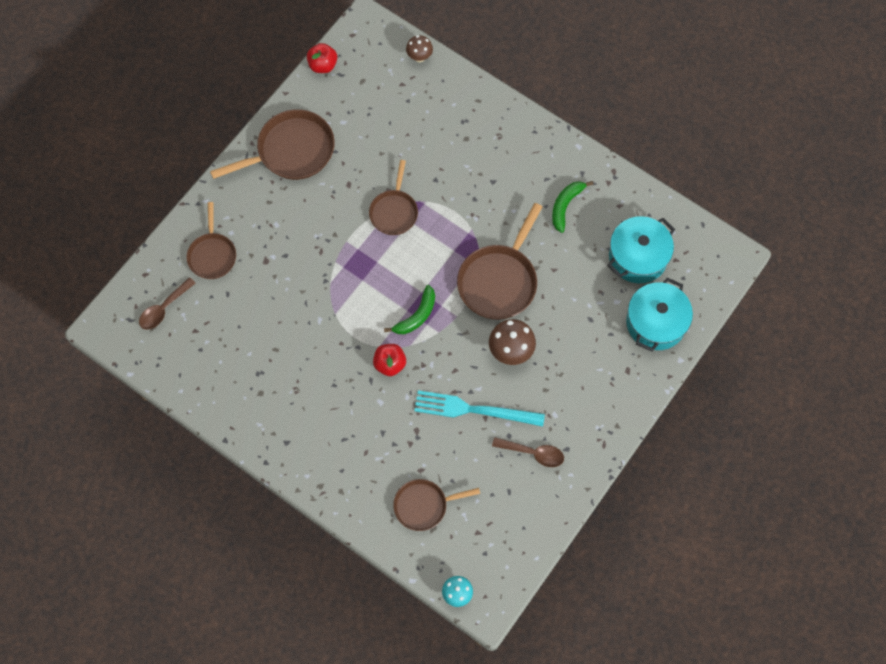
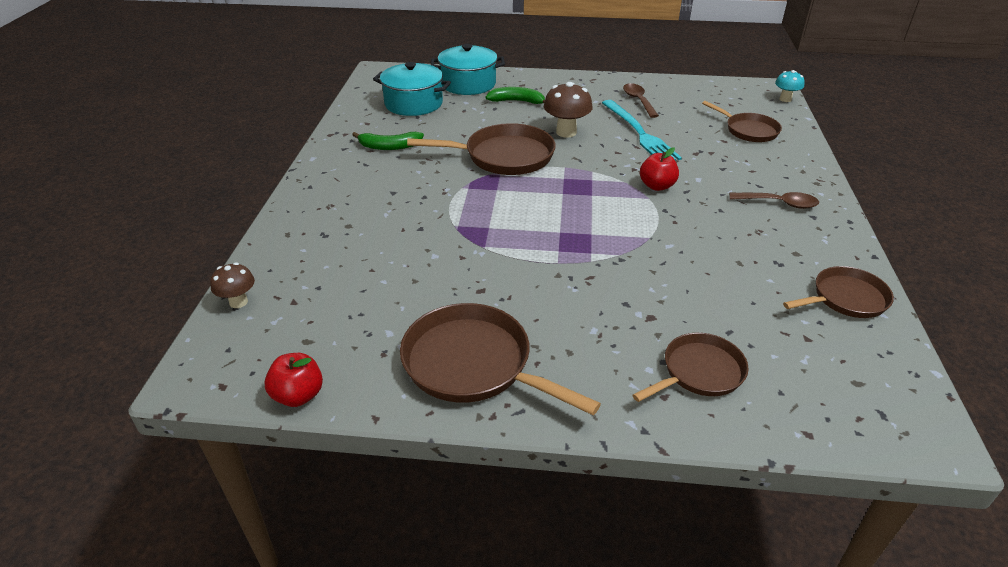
camera: 120 degrees left, 30 degrees down
brown spoon [139,277,196,330] -> brown spoon moved to [729,192,819,209]
brown pan [369,160,418,235] -> brown pan moved to [783,266,894,318]
green banana [384,285,435,334] -> green banana moved to [486,87,545,104]

